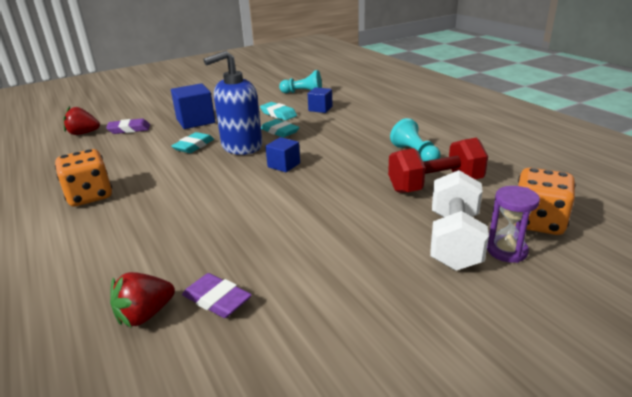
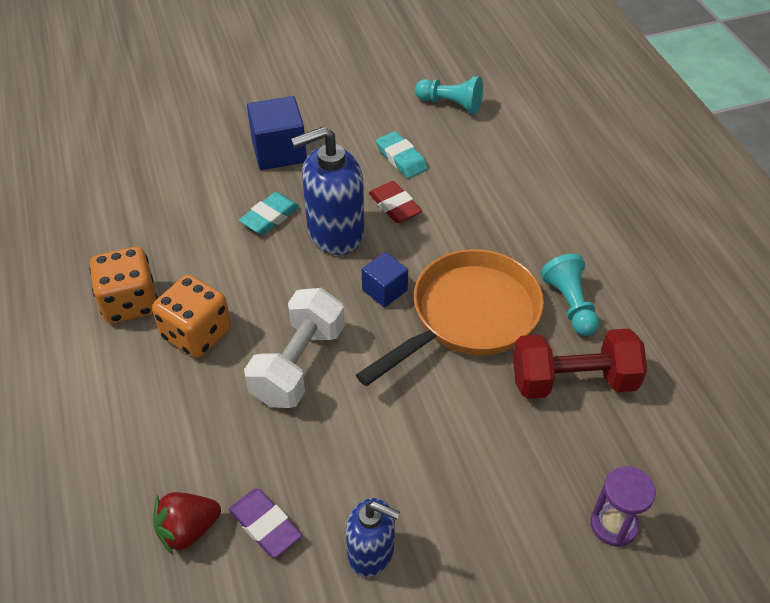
camera: 10 degrees right, 20 degrees up
red strawberry [63,106,100,135] -> none
purple eraser [106,119,150,134] -> none
turquoise eraser [261,119,299,138] -> red eraser [369,181,422,223]
blue cube [308,87,333,113] -> none
white dumbbell [430,170,489,271] -> white dumbbell moved to [244,288,345,408]
orange dice [515,168,576,235] -> orange dice moved to [152,275,231,358]
none -> blue soap dispenser [346,498,400,577]
none -> orange pan [356,249,544,386]

